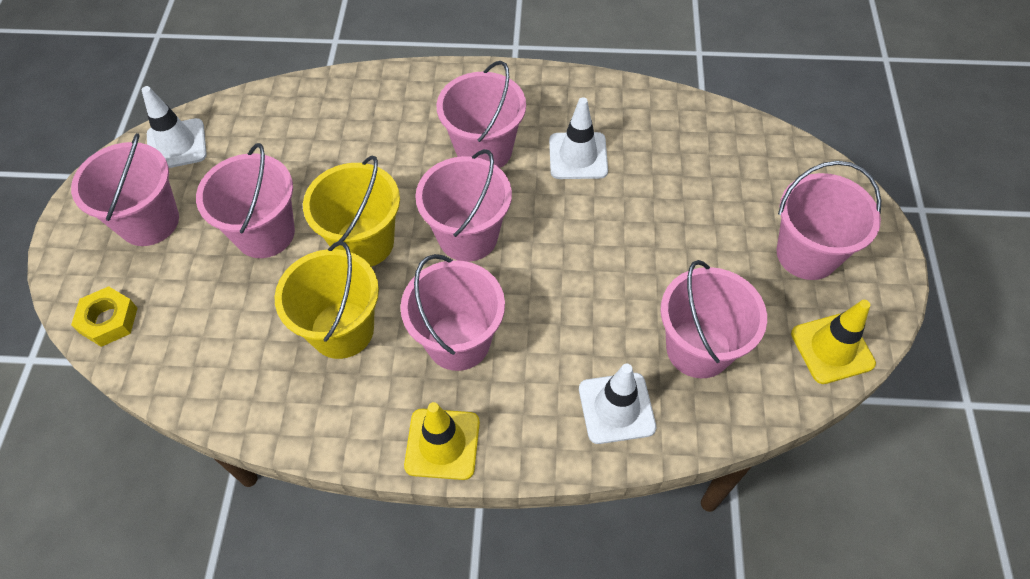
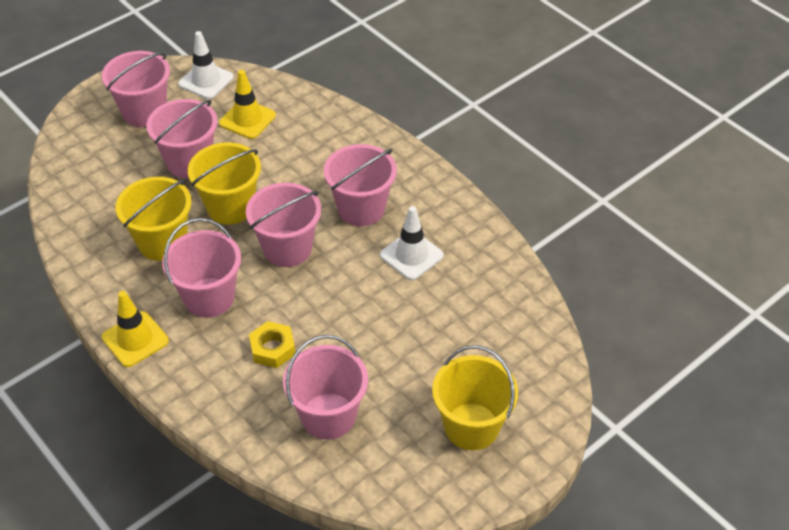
camera: 45 degrees right, 10 degrees down
yellow nut [71,286,138,347] -> yellow nut moved to [249,321,295,368]
white traffic cone [579,364,656,444] -> none
pink bucket [776,161,881,280] -> yellow bucket [432,345,518,450]
yellow traffic cone [791,300,876,384] -> yellow traffic cone moved to [219,70,276,139]

